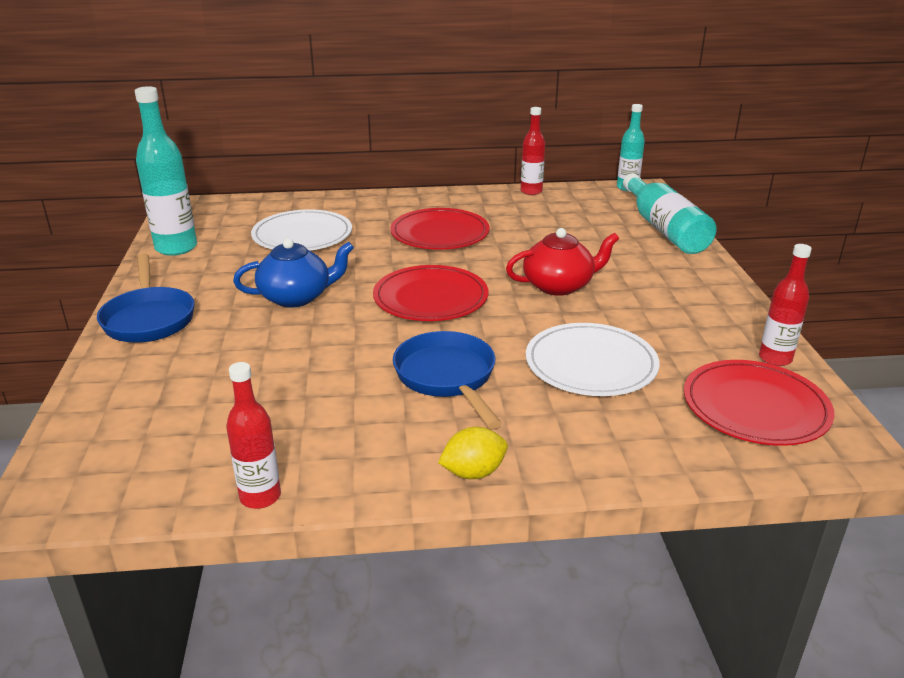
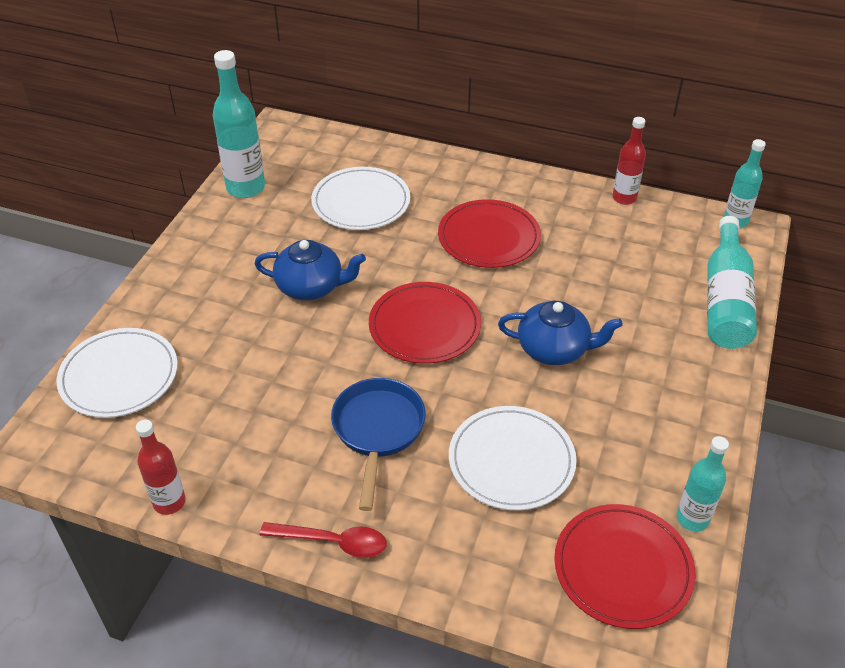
camera: 25 degrees right, 15 degrees up
blue pan [97,254,195,343] -> none
yellow lemon [438,427,508,479] -> red spoon [260,522,386,558]
red teapot [506,228,619,296] -> blue teapot [498,301,623,365]
red bottle [759,244,812,366] -> turquoise bottle [677,436,729,531]
none -> white plate [57,328,178,418]

